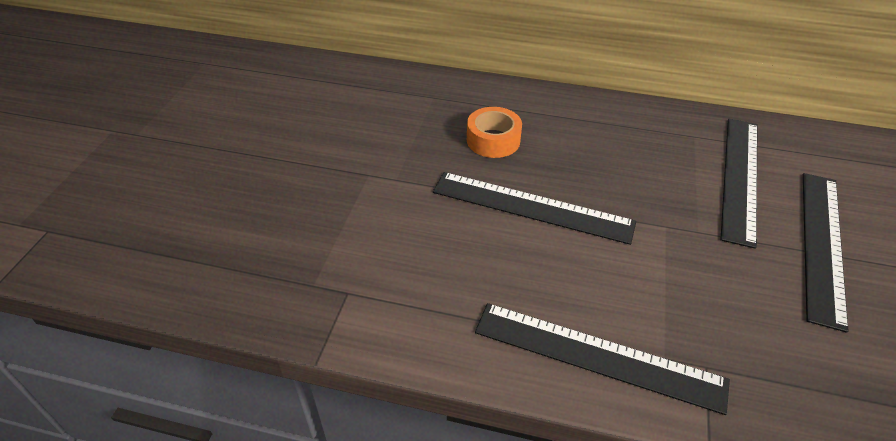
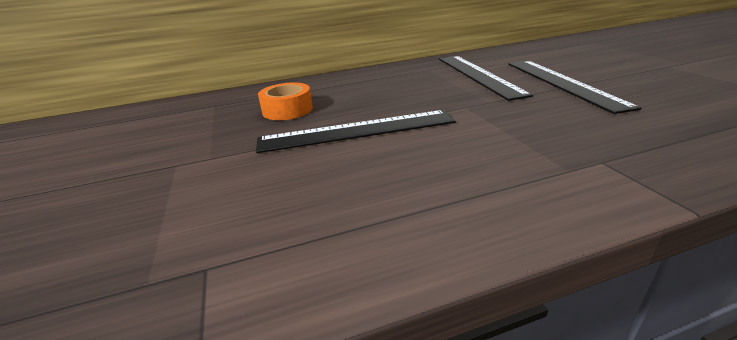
camera: 30 degrees left, 15 degrees down
black ruler [475,303,730,415] -> none

